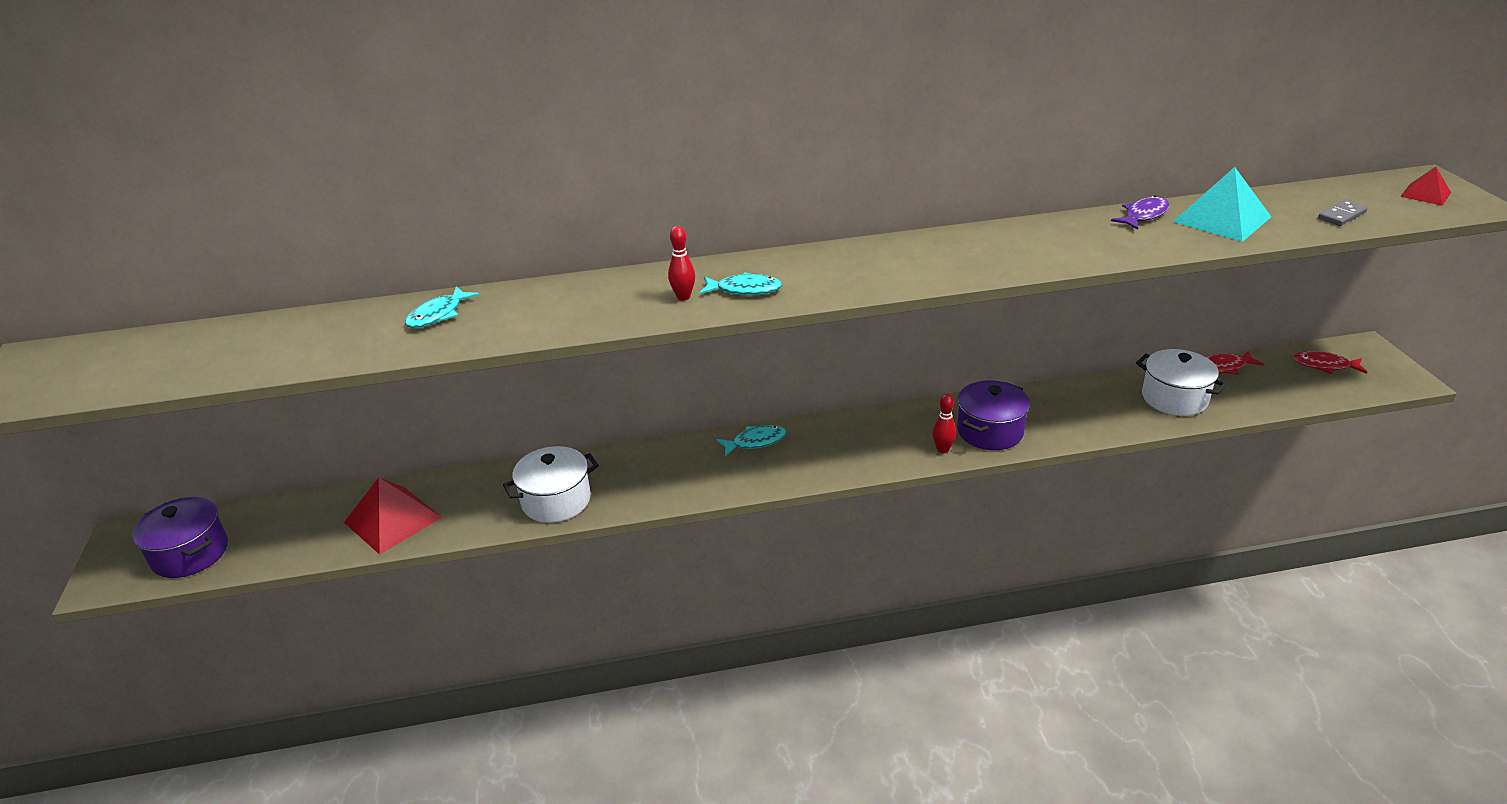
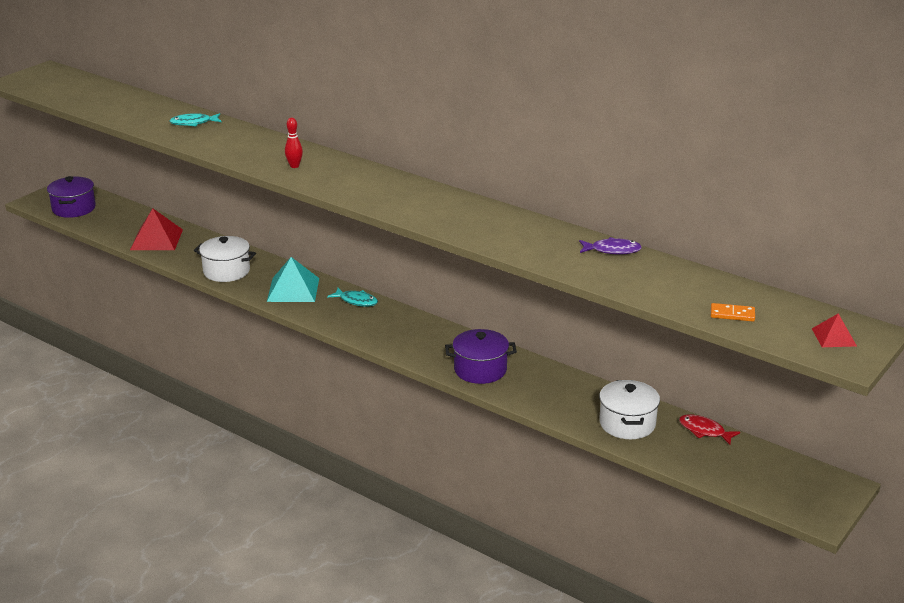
camera: 45 degrees right, 5 degrees down
turquoise fish [699,272,782,296] -> none
red bowling pin [932,393,956,453] -> none
turquoise pyramid [1173,167,1271,242] -> turquoise pyramid moved to [267,257,319,302]
red fish [1293,351,1367,374] -> none
grey domino [1318,200,1367,226] -> orange domino [711,303,755,322]

